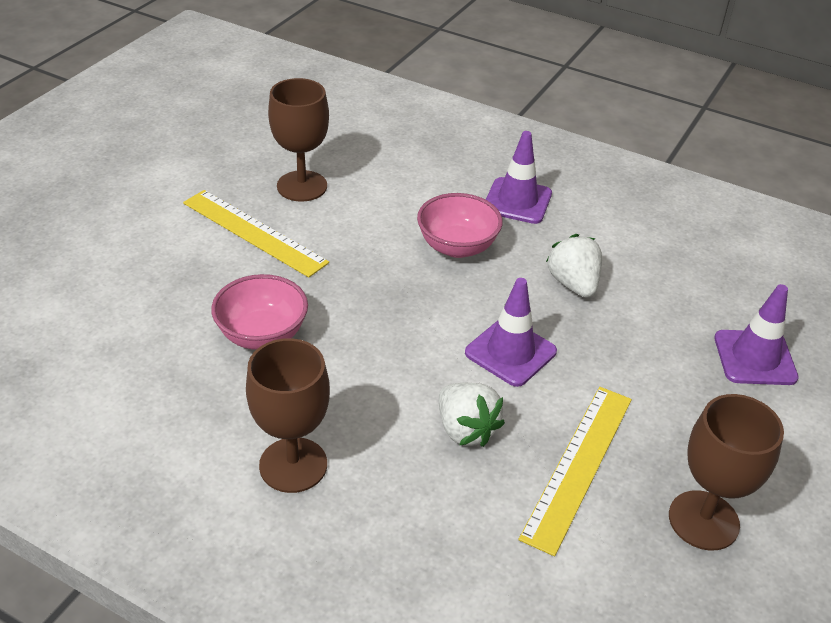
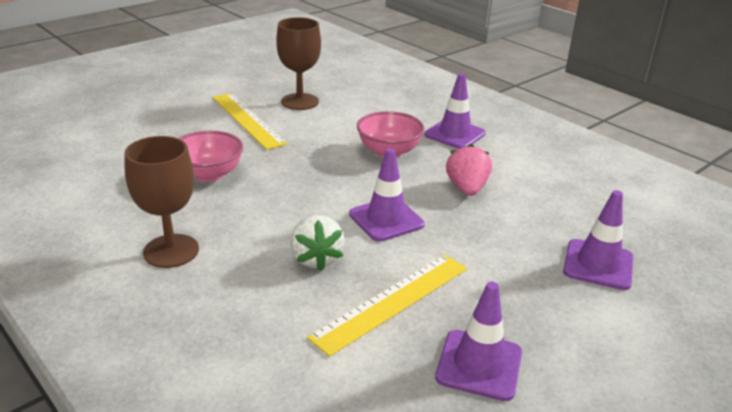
camera: 20 degrees right, 10 degrees down
white strawberry [546,234,602,298] -> pink strawberry [446,144,492,196]
brown goblet [669,394,784,550] -> purple traffic cone [435,281,522,401]

